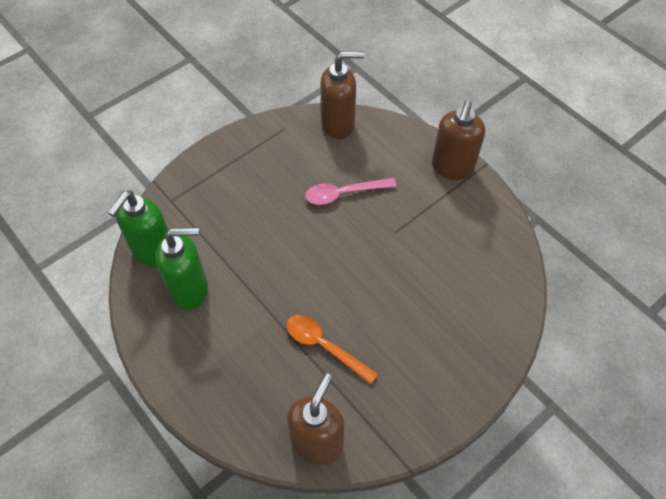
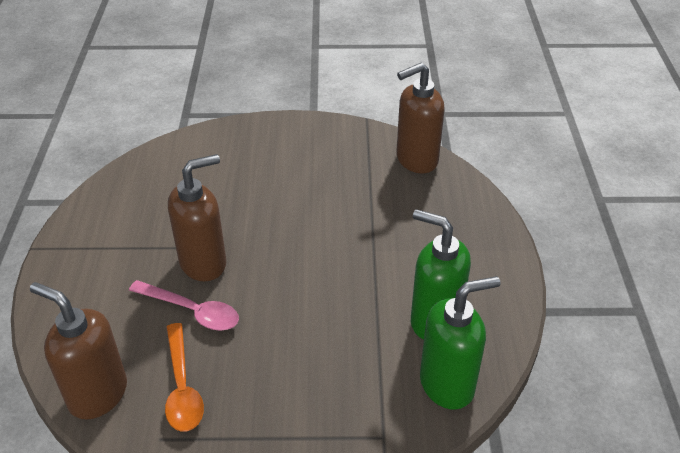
camera: 140 degrees left, 15 degrees down
orange spoon [286,315,378,384] -> orange spoon moved to [165,323,204,432]
brown soap dispenser [432,100,485,180] -> brown soap dispenser moved to [168,154,226,282]

